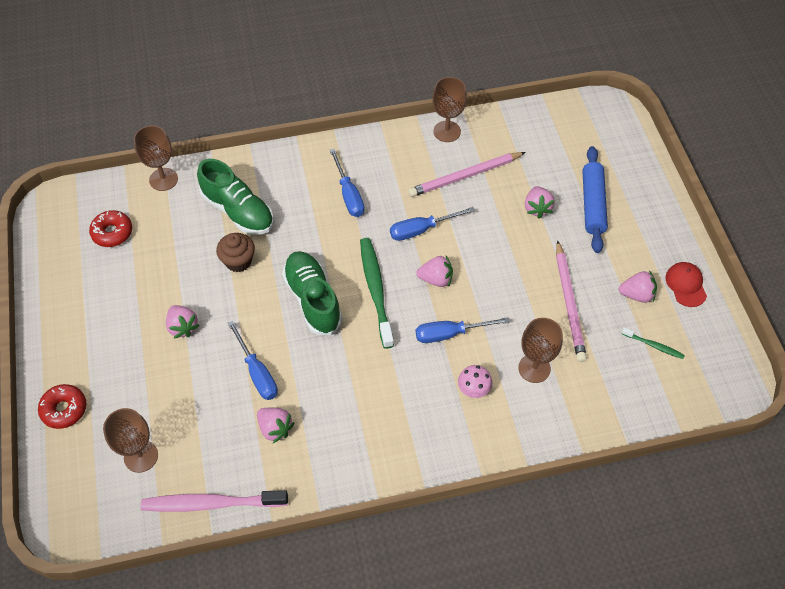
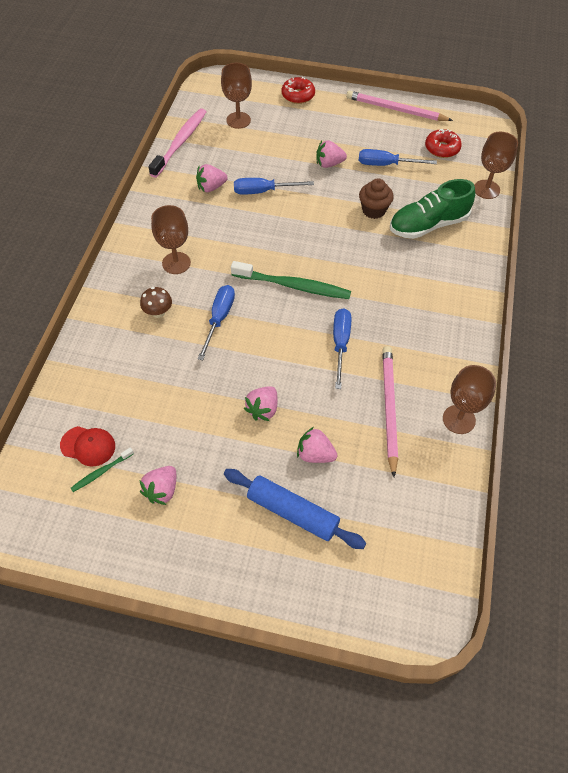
camera: 115 degrees right, 0 degrees up
green shoe [282,251,342,335] -> none
blue screwdriver [330,149,364,217] -> blue screwdriver moved to [359,149,437,166]
pink strawberry [416,256,453,287] -> pink strawberry moved to [244,386,277,421]
pink mushroom [458,365,492,398] -> brown mushroom [140,287,172,318]
brown goblet [518,318,563,383] -> brown goblet moved to [151,205,191,274]
pink pencil [556,240,587,362] -> pink pencil moved to [346,91,453,121]
red cap [665,262,707,307] -> red cap moved to [60,426,115,466]

